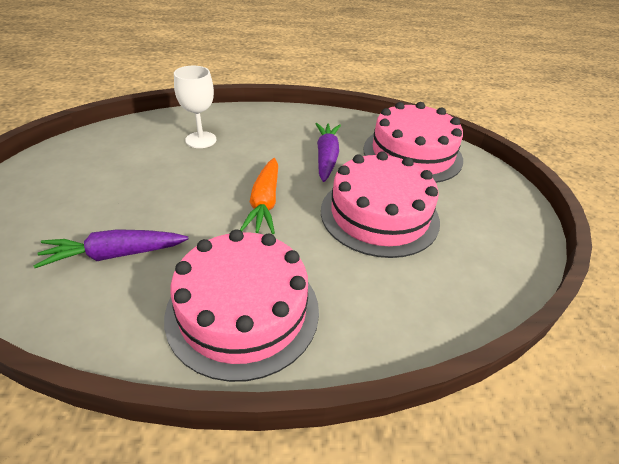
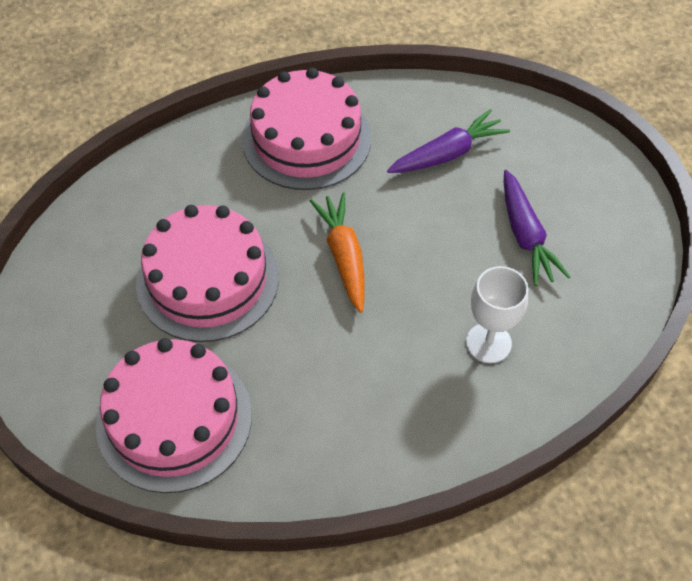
camera: 165 degrees right, 15 degrees up
purple carrot [315,123,341,182] -> purple carrot moved to [504,170,570,286]

